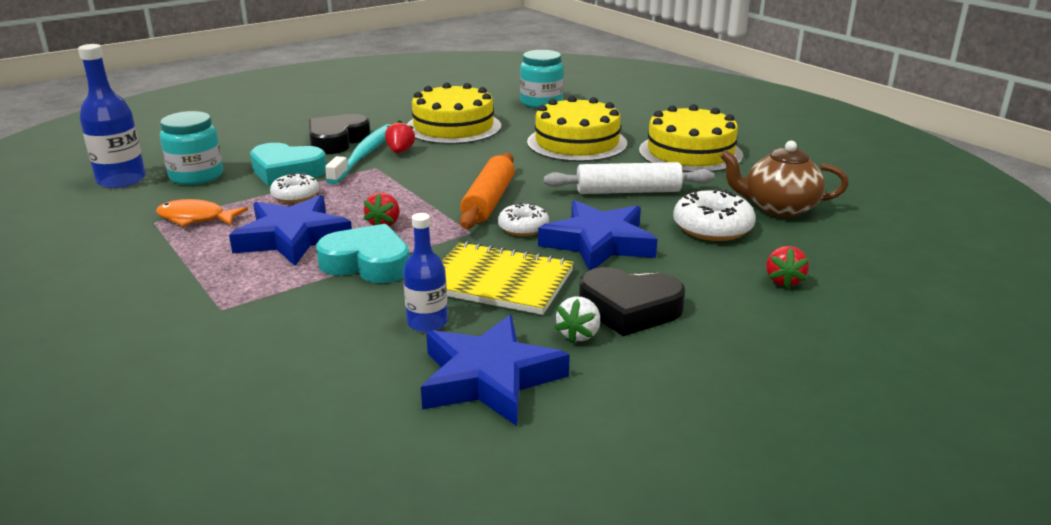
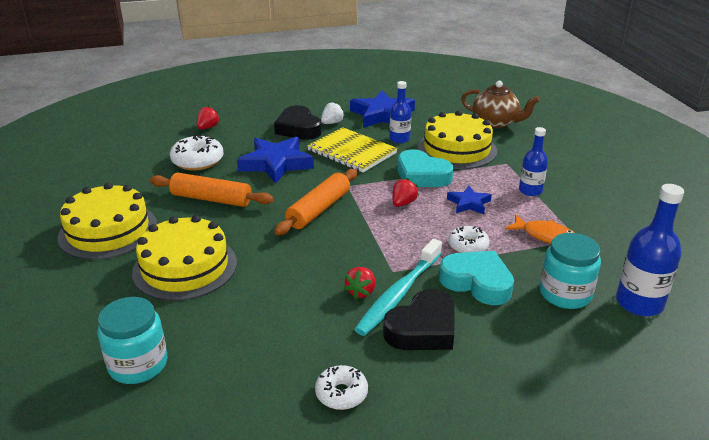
camera: 160 degrees left, 5 degrees up
blue star [229,195,352,266] -> blue star [447,186,492,214], size x0.54
yellow cake [407,83,501,144] -> yellow cake moved to [417,110,497,169]
white donut [498,202,549,236] -> white donut moved to [315,365,368,410]
white rolling pin [544,162,714,194] -> orange rolling pin [150,173,274,207]
black heart [579,267,685,336] -> black heart turned 150 degrees counterclockwise [274,105,322,140]
brown teapot [720,141,849,217] -> brown teapot moved to [461,81,540,128]
none -> blue bottle [519,127,548,196]

